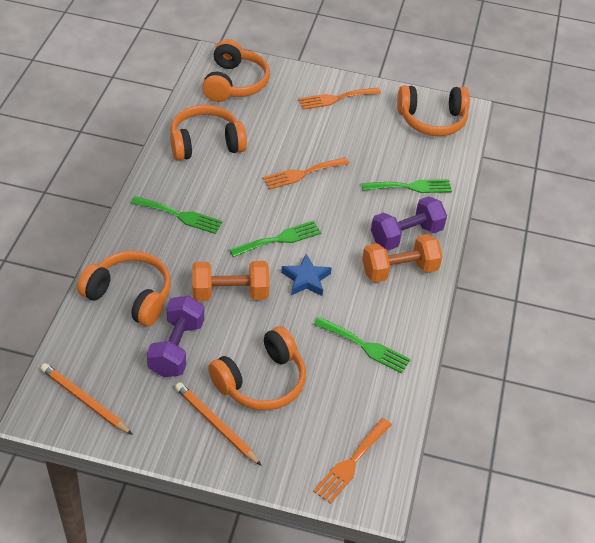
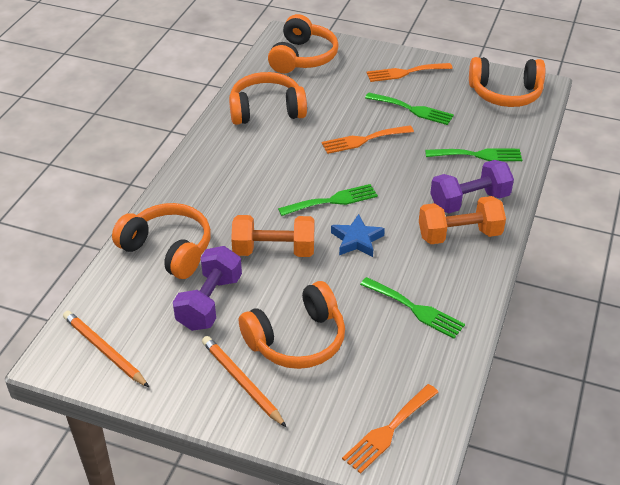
camera: 10 degrees right, 5 degrees down
green fork [131,196,223,234] -> green fork moved to [365,93,454,125]

